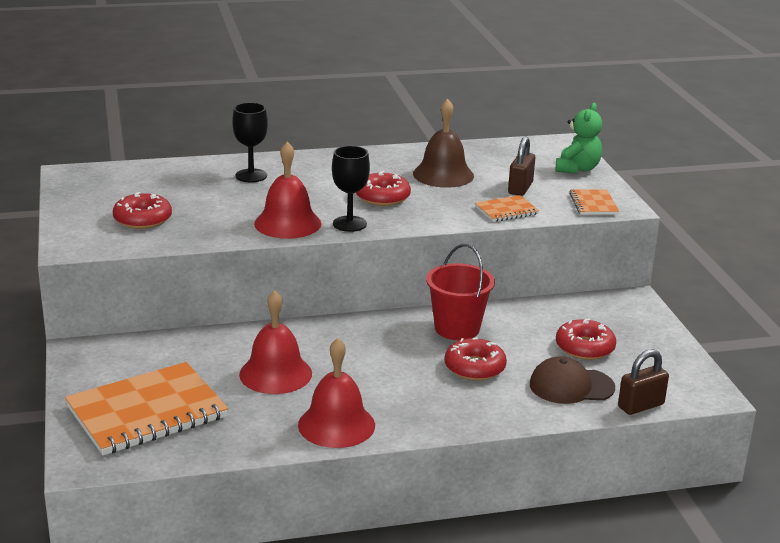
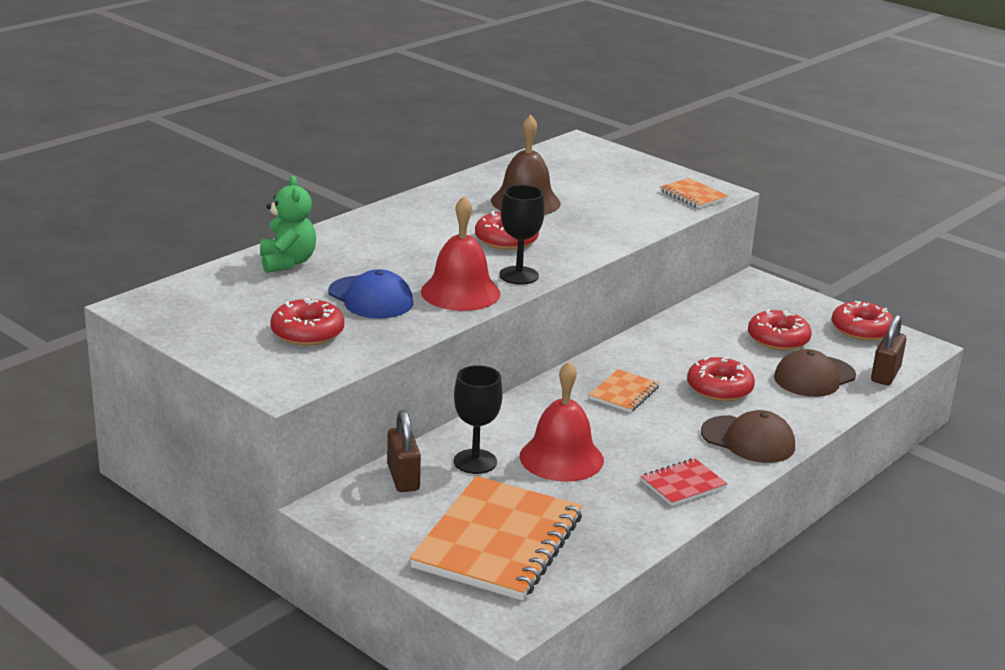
camera: 35 degrees left, 0 degrees up
black goblet [232,102,268,182] -> black goblet moved to [454,365,503,474]
red bell [298,338,375,448] -> red notebook [641,458,728,506]
red bucket [426,244,495,340] -> none
orange notebook [475,195,539,222] -> orange notebook moved to [589,369,659,413]
brown padlock [508,136,535,196] -> brown padlock moved to [387,410,421,492]
green teddy bear [556,103,602,174] -> green teddy bear moved to [260,176,316,273]
none -> blue cap [328,269,413,318]
none -> brown cap [701,410,795,463]
none -> red donut [832,301,893,341]

